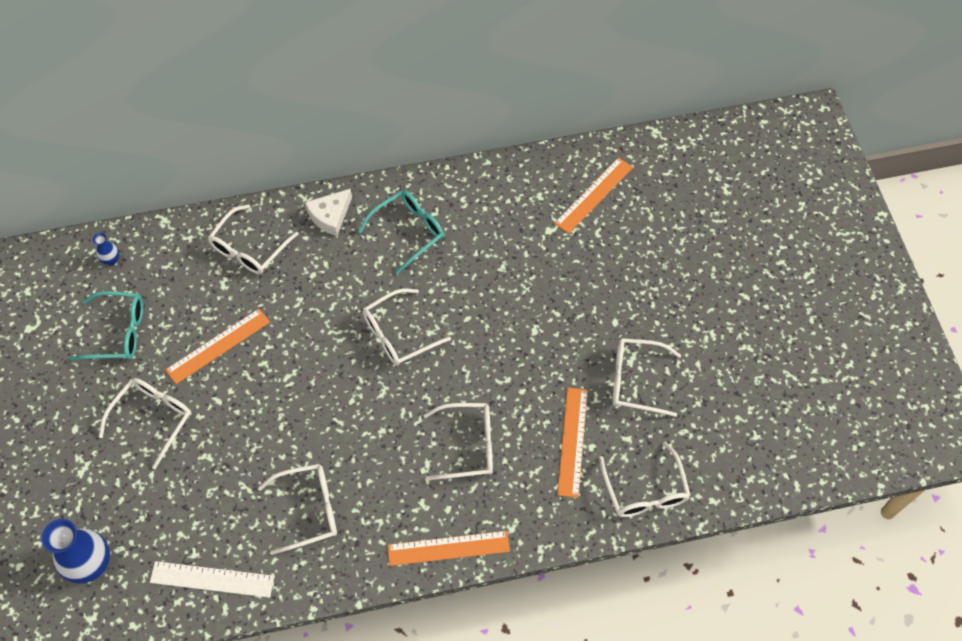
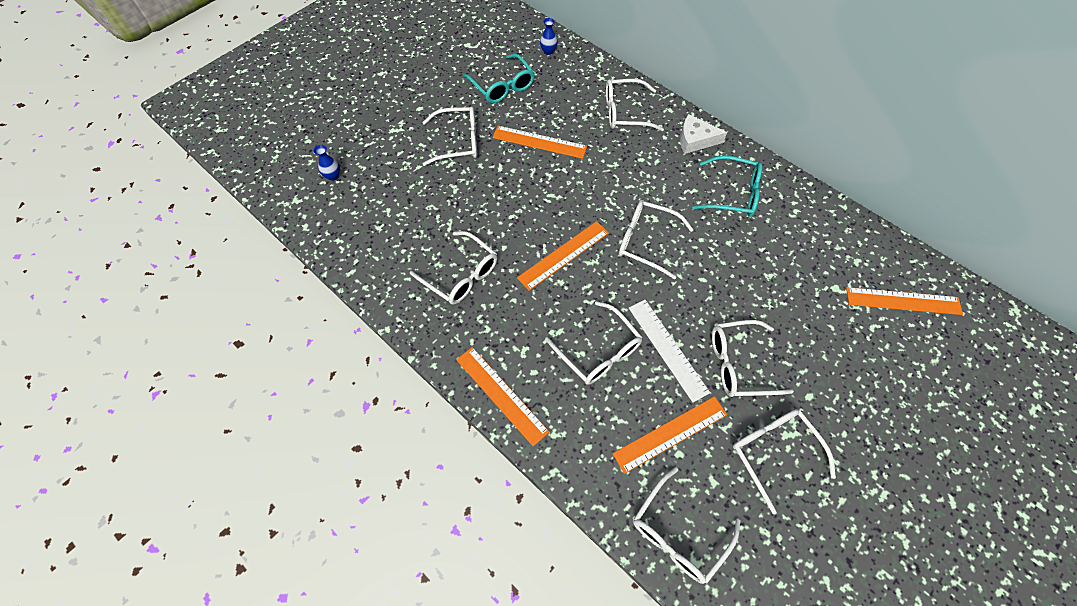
camera: 55 degrees right, 0 degrees up
blue vase [41,519,110,584] -> blue vase [313,145,340,181], size x0.47
white ruler [150,561,274,598] -> white ruler moved to [629,300,710,403]
none -> orange ruler [517,221,609,291]
none -> white glasses [712,320,794,397]

